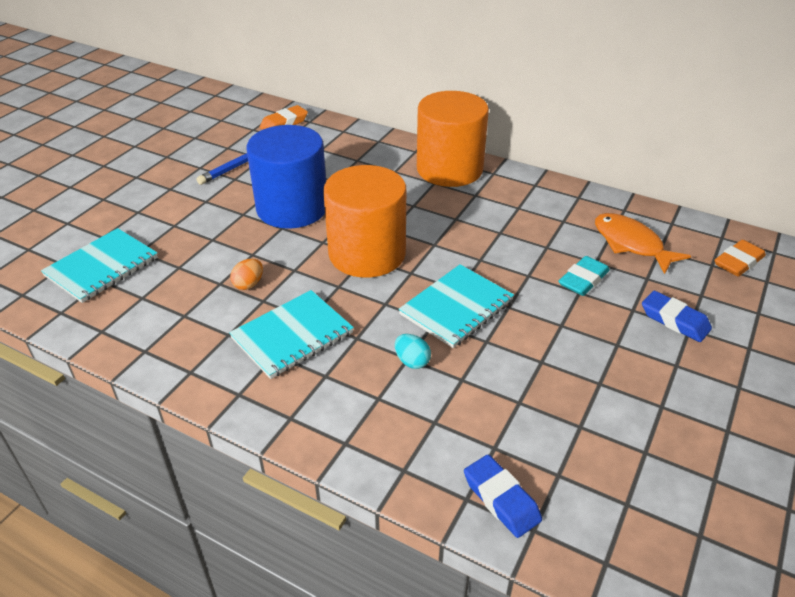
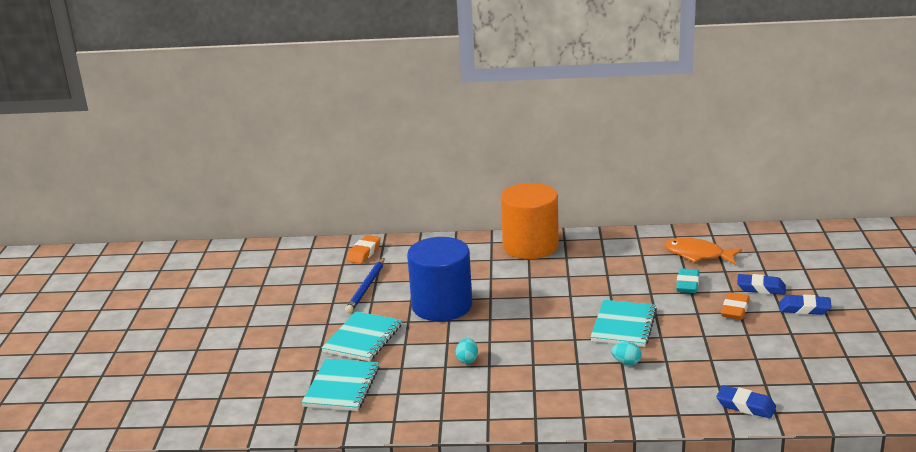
camera: 25 degrees left, 15 degrees down
turquoise notebook [229,290,354,379] -> turquoise notebook moved to [322,311,402,362]
orange egg [230,259,263,290] -> turquoise egg [456,338,478,364]
orange cylinder [323,165,406,278] -> none
orange eraser [714,240,766,276] -> orange eraser moved to [721,292,750,320]
none -> blue eraser [779,294,832,315]

